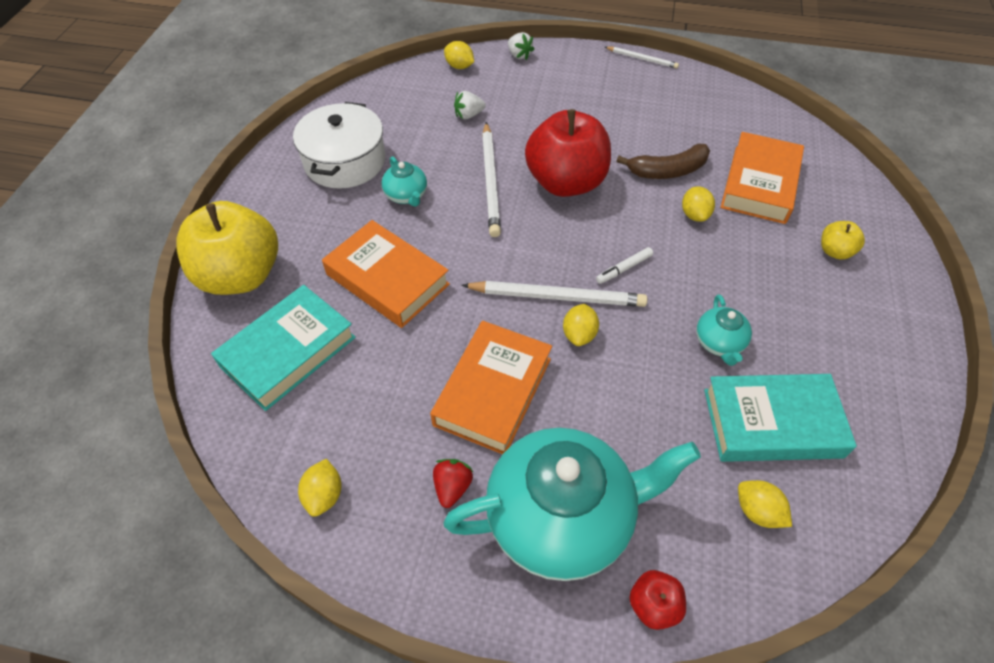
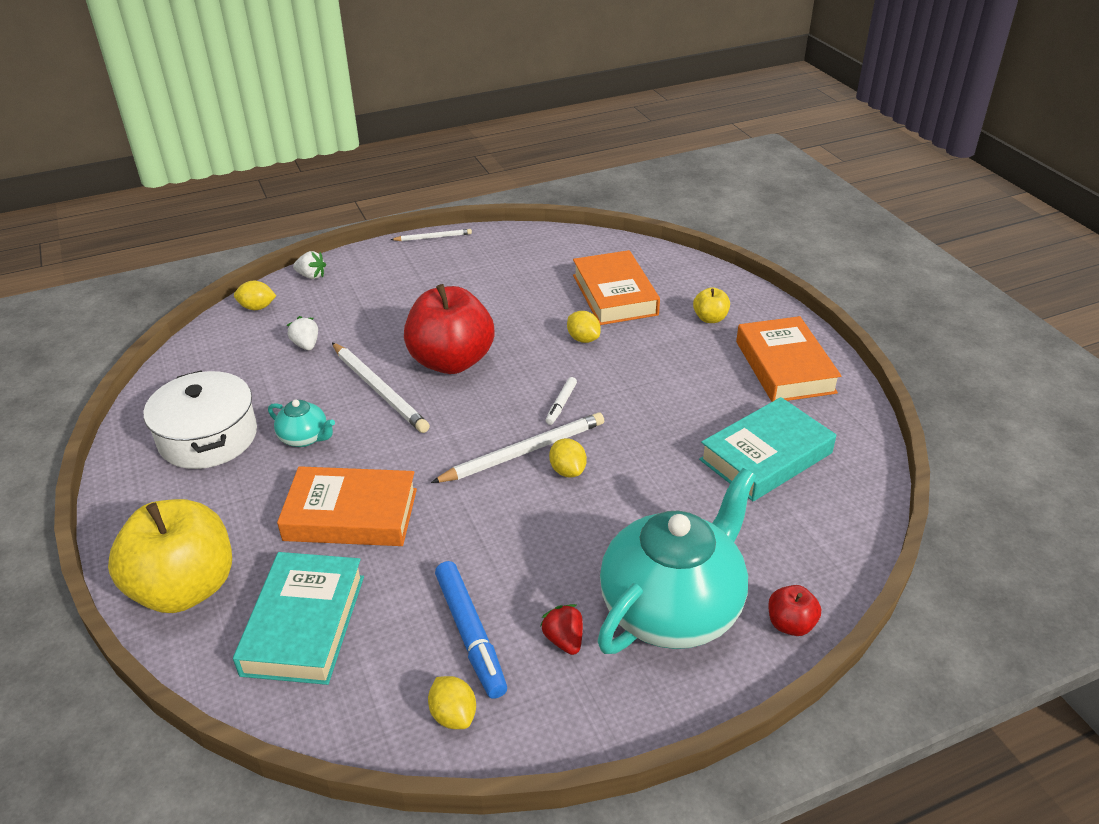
camera: 35 degrees left, 15 degrees down
orange book [430,321,552,454] -> orange book moved to [736,316,841,402]
white strawberry [454,91,486,120] -> white strawberry turned 120 degrees clockwise [287,316,318,350]
brown banana [616,144,710,179] -> none
turquoise teapot [696,294,752,366] -> none
yellow lemon [738,480,792,528] -> none
none -> blue marker [435,561,507,699]

